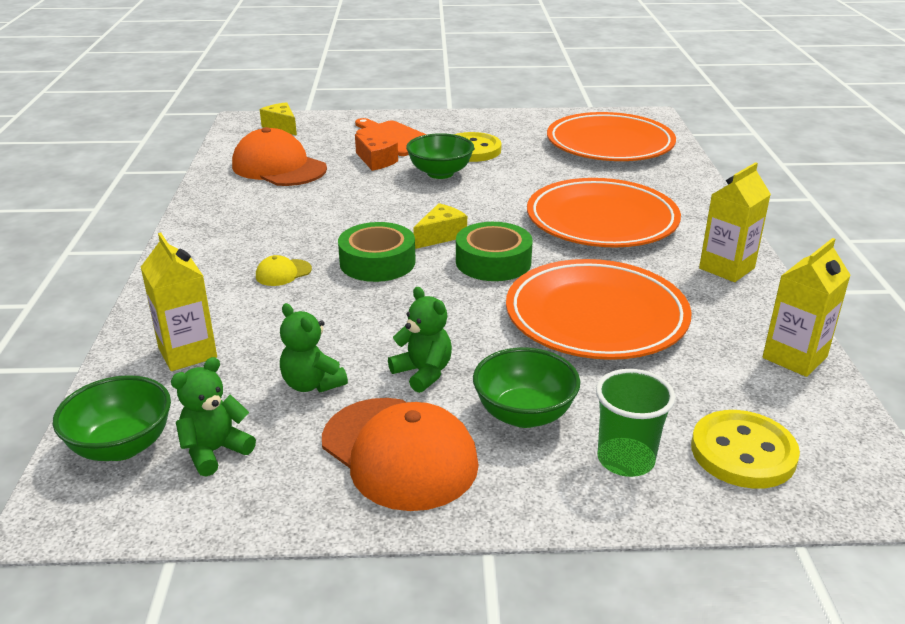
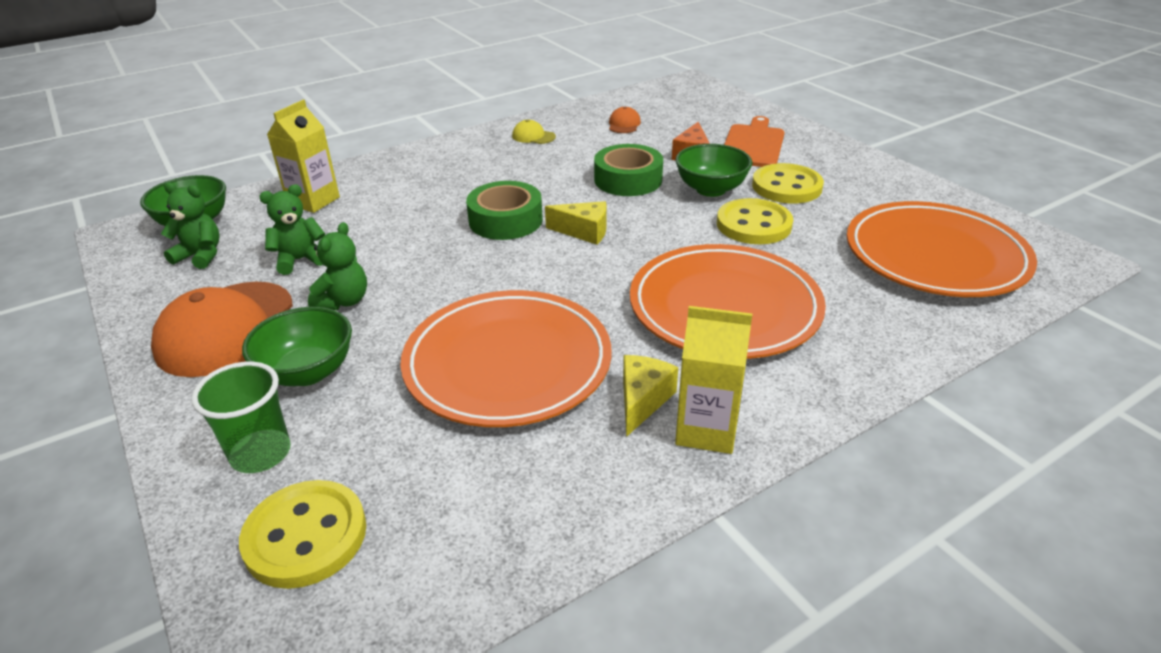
camera: 60 degrees right, 5 degrees up
orange cap [232,127,327,186] -> orange cap [609,107,641,133], size x0.44
yellow cap [256,255,312,286] -> yellow cap moved to [512,120,556,144]
yellow cheese [260,102,297,136] -> yellow cheese moved to [623,355,678,437]
green teddy bear [280,303,348,393] -> green teddy bear turned 45 degrees clockwise [259,185,325,275]
green tape [456,222,533,281] -> green tape moved to [594,144,663,196]
yellow carton [763,238,851,377] -> none
none -> yellow button [717,198,793,244]

